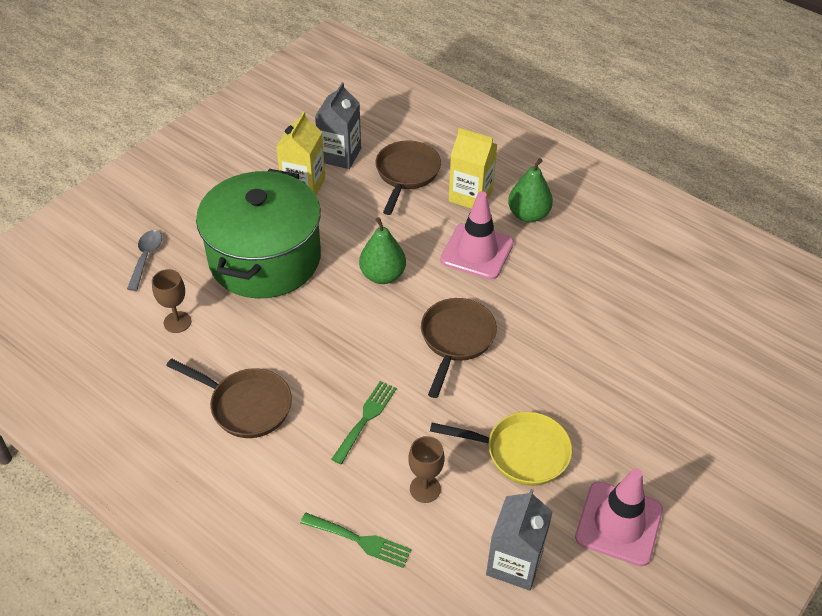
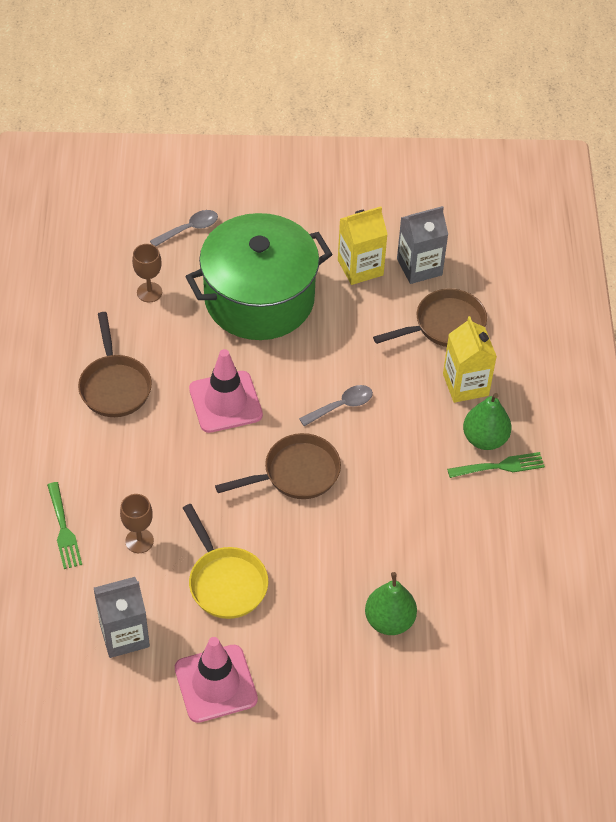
camera: 50 degrees right, 5 degrees up
green fork [331,381,397,464] -> green fork moved to [447,452,545,478]
green pear [359,217,406,284] -> green pear moved to [365,572,417,635]
pink traffic cone [440,191,514,280] -> pink traffic cone moved to [189,349,263,433]
none -> grey spoon [299,385,373,426]

